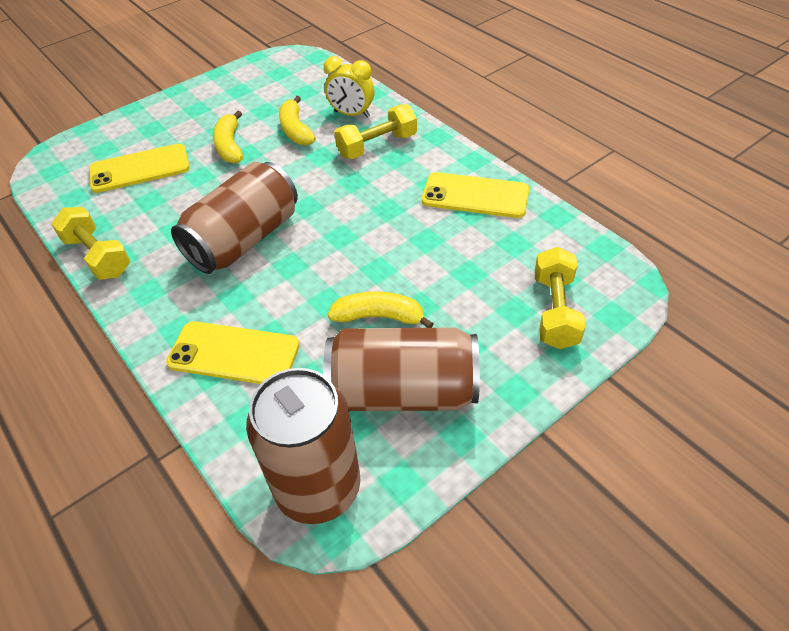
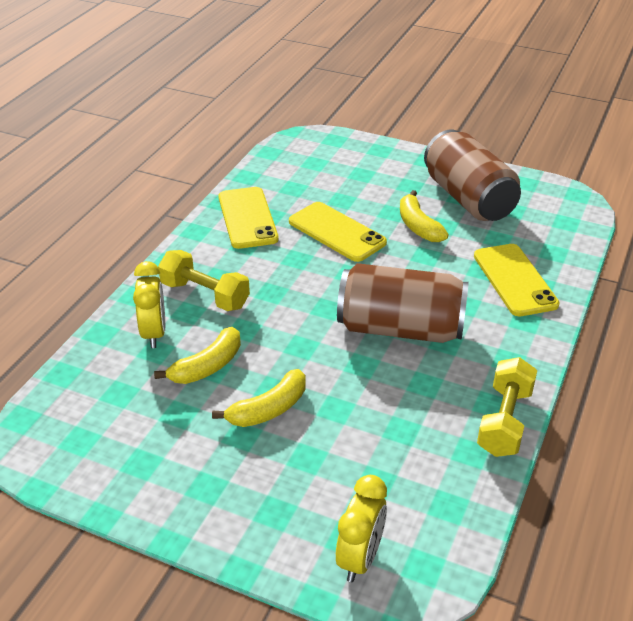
camera: 120 degrees left, 10 degrees down
yellow phone [89,143,190,193] -> yellow phone moved to [289,202,387,262]
brown can [246,368,361,524] -> none
yellow dumbbell [535,247,586,349] -> none
none -> yellow clock [336,475,387,582]

